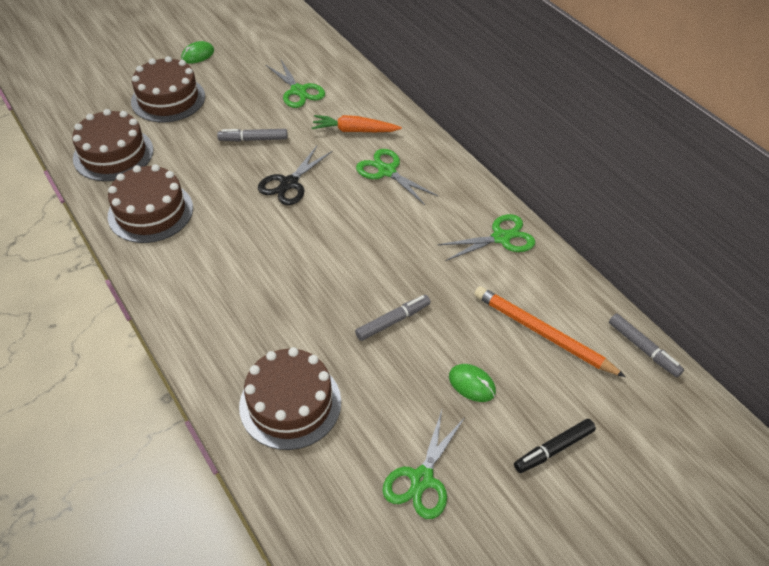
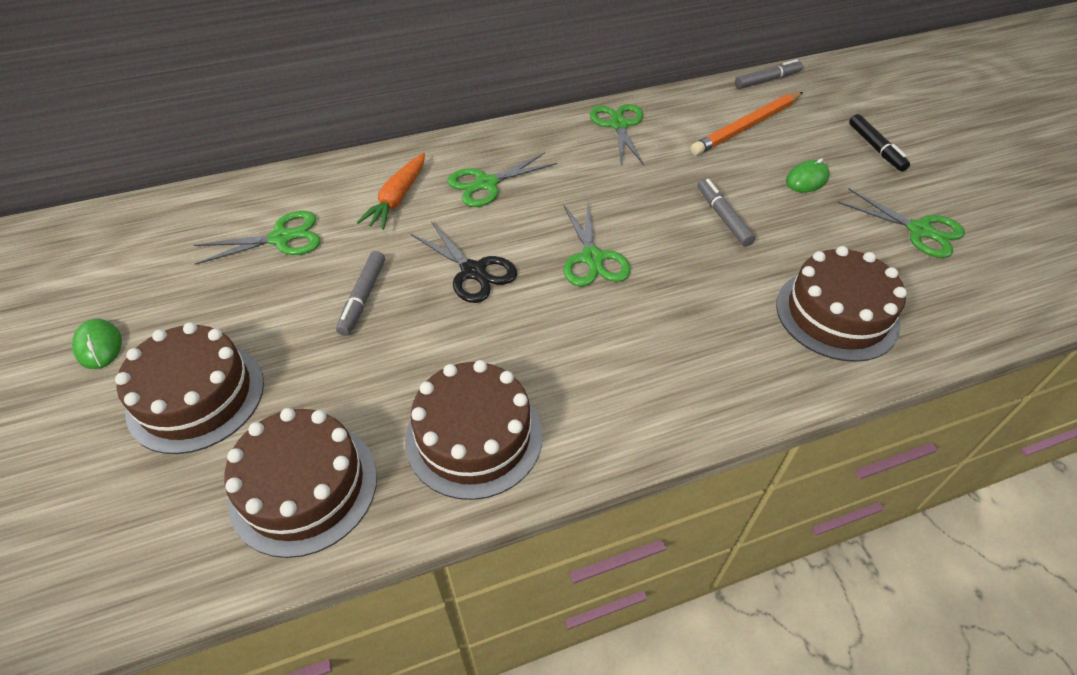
camera: 75 degrees left, 0 degrees up
none -> green scissors [563,203,631,287]

